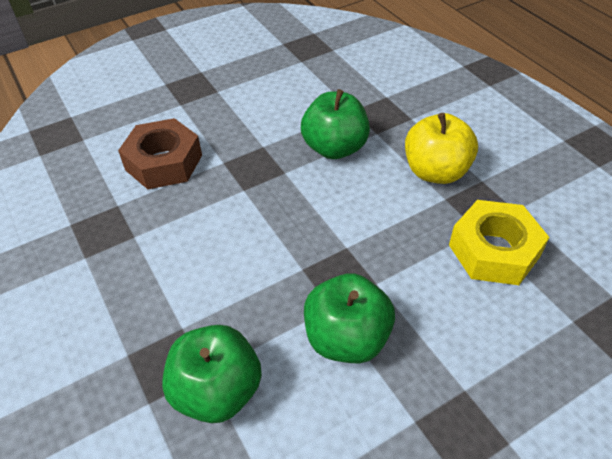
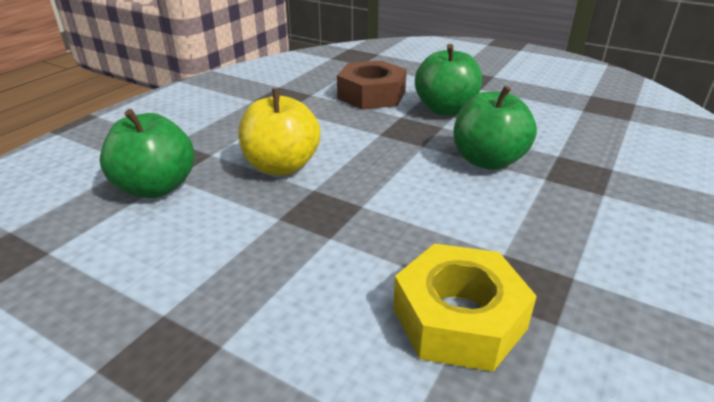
camera: 60 degrees right, 15 degrees down
green apple [304,273,395,363] -> green apple moved to [415,44,482,115]
yellow apple [405,113,478,184] -> yellow apple moved to [238,89,320,175]

